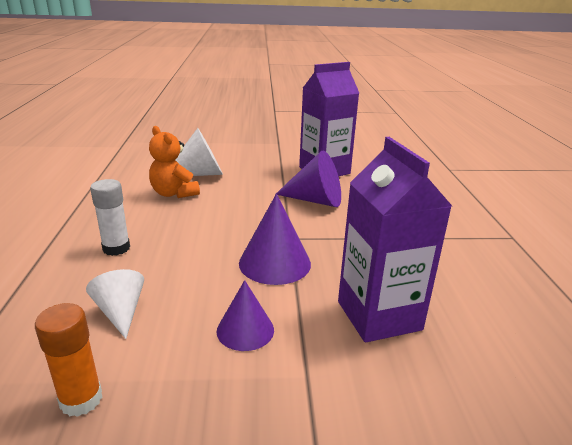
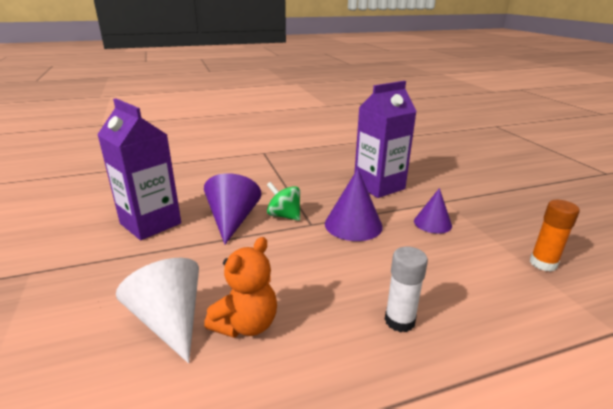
camera: 105 degrees left, 0 degrees up
white cone [86,269,144,339] -> none
none -> green spinning top [267,182,300,221]

